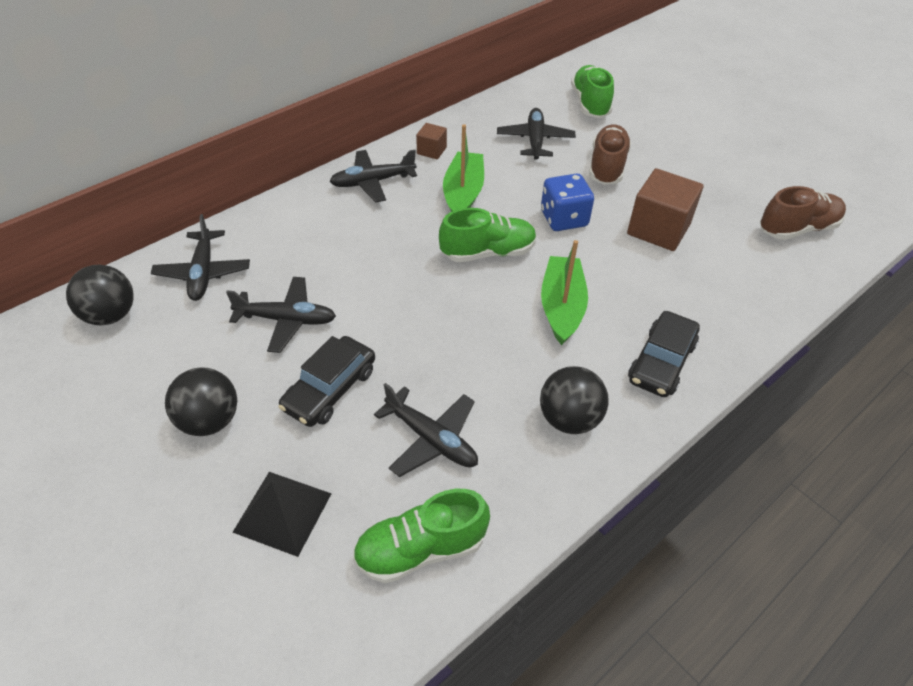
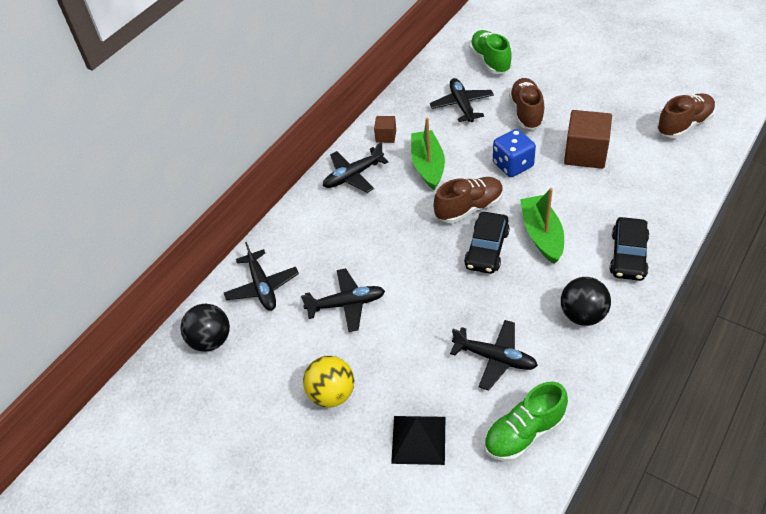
camera: 10 degrees left, 0 degrees up
black ball [165,367,238,436] -> yellow ball [303,356,355,408]
black car [279,336,375,427] -> black car moved to [464,212,510,274]
green shoe [439,208,537,262] -> brown shoe [434,177,503,223]

